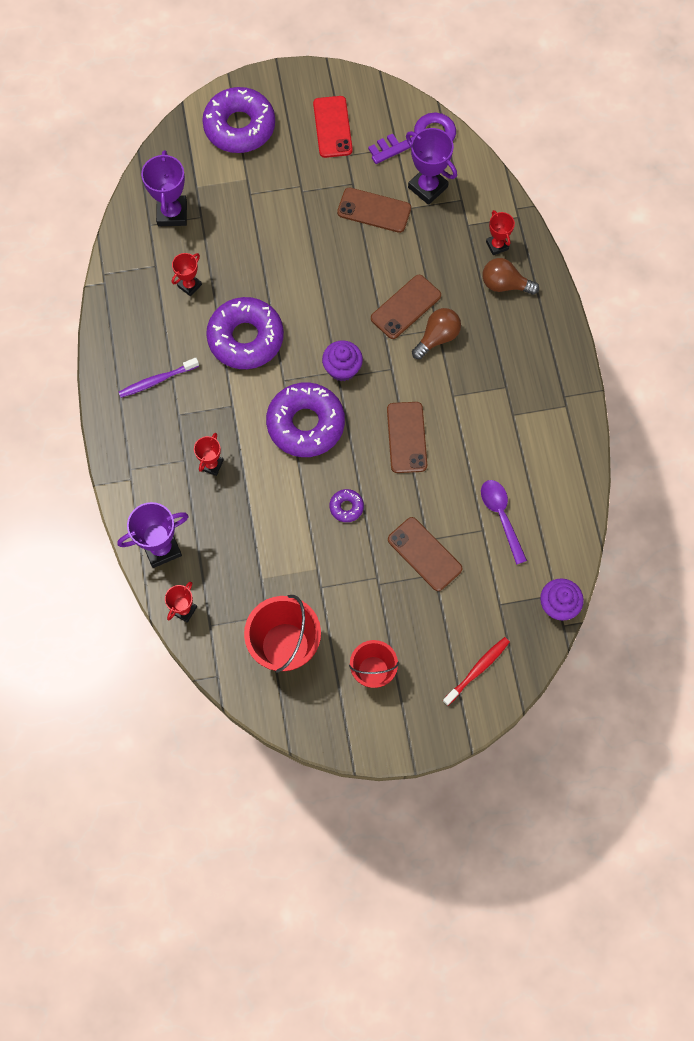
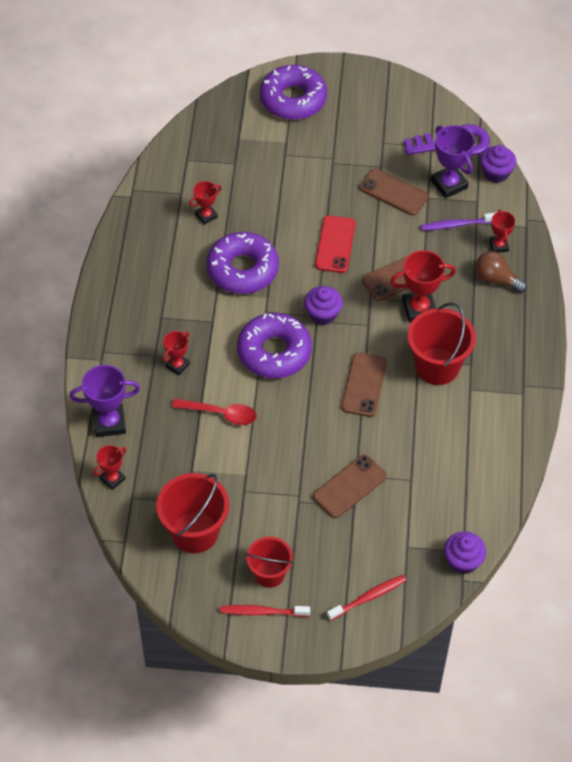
camera: 15 degrees right, 15 degrees down
purple toothbrush [119,358,199,398] -> purple toothbrush moved to [421,212,497,231]
purple trophy [141,150,187,226] -> none
red phone [313,96,353,158] -> red phone moved to [315,216,356,273]
purple donut [329,489,364,522] -> none
brown phone [388,517,463,591] -> brown phone turned 75 degrees clockwise [313,454,387,518]
brown light bulb [412,308,461,359] -> red trophy [390,250,456,323]
purple spoon [481,480,527,565] -> none
none -> red spoon [172,398,257,425]
none -> red toothbrush [220,605,310,617]
none -> red bucket [408,302,476,385]
none -> purple cupcake [480,145,516,183]

